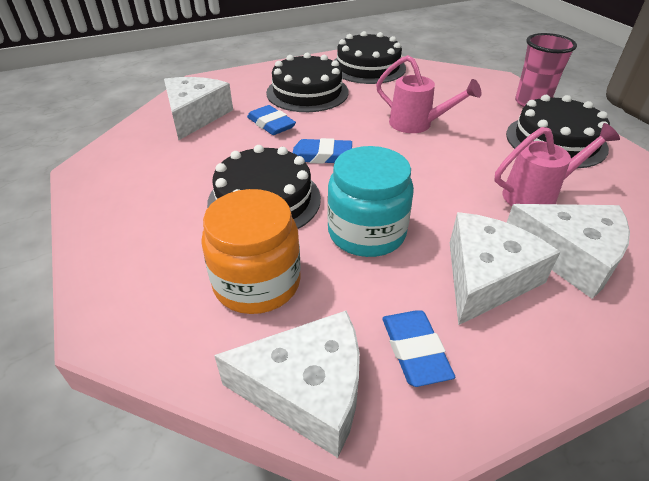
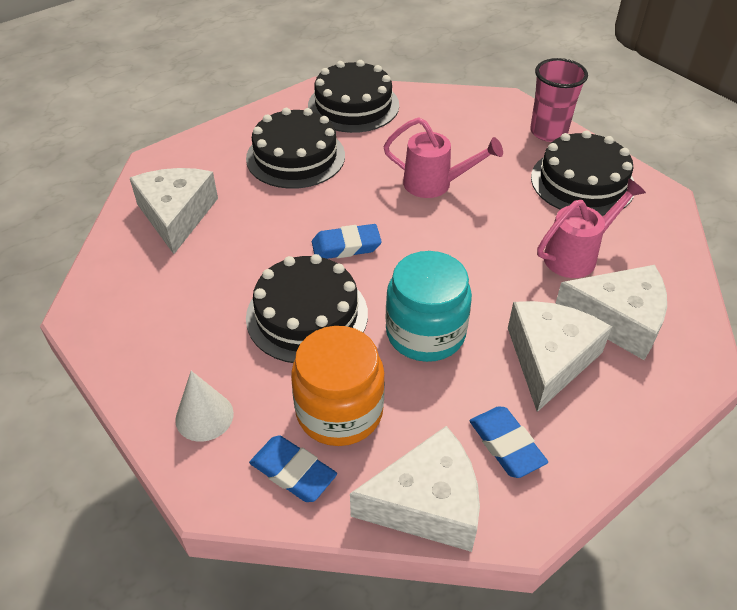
camera: 15 degrees left, 5 degrees up
blue eraser [247,105,296,135] -> blue eraser moved to [249,435,337,502]
none -> white cone [175,371,234,442]

